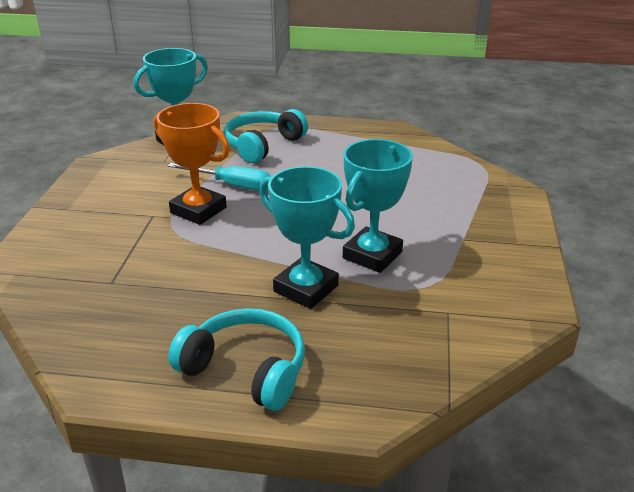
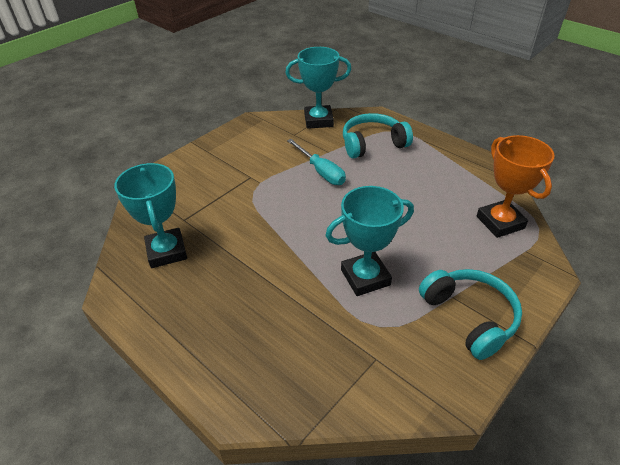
camera: 35 degrees right, 10 degrees up
orange trophy [154,103,230,225] -> orange trophy moved to [477,135,555,238]
turquoise headphones [168,308,305,411] -> turquoise headphones moved to [419,269,522,360]
turquoise trophy [259,166,355,309] -> turquoise trophy moved to [114,163,187,268]

